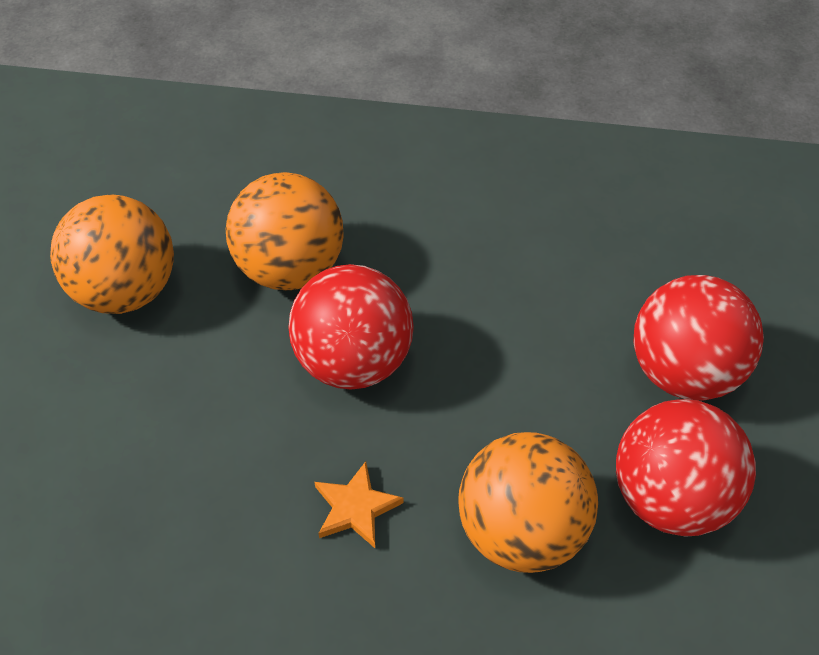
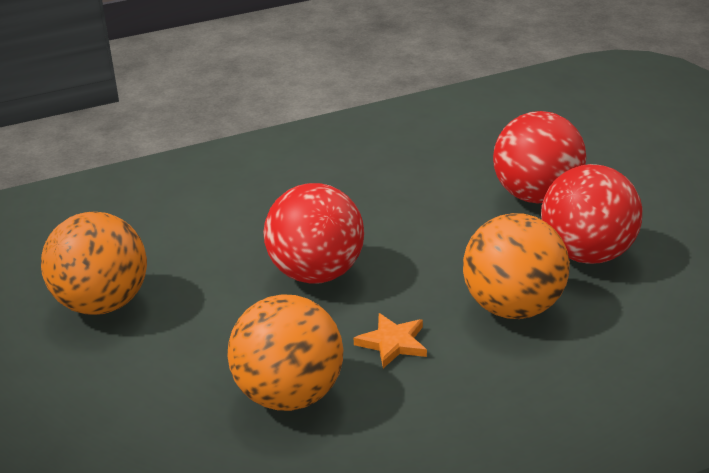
camera: 30 degrees left, 20 degrees down
orange ball [226,172,344,290] -> orange ball moved to [227,294,343,411]

